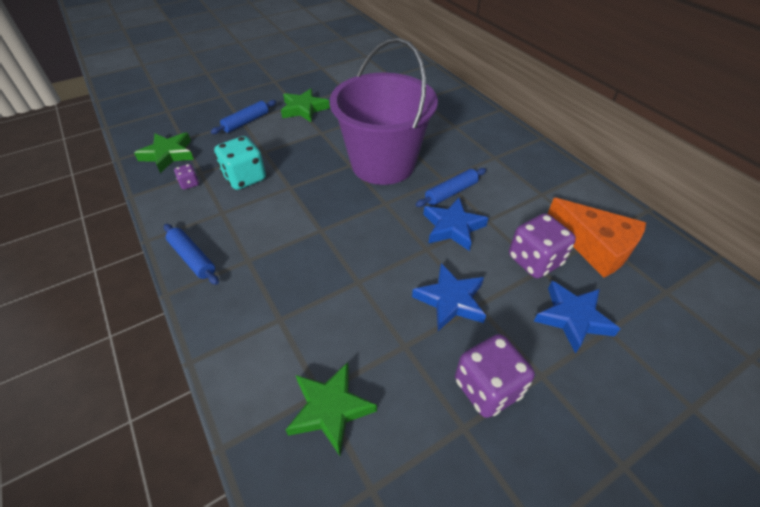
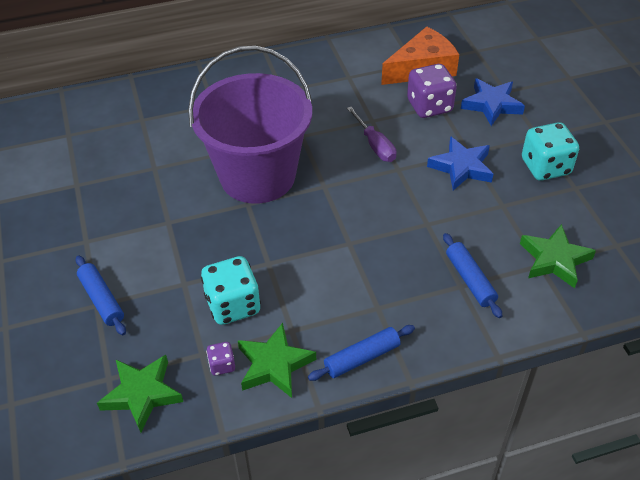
camera: 75 degrees left, 0 degrees up
green star [281,88,330,122] -> green star moved to [238,323,316,398]
blue rolling pin [416,168,486,207] -> blue rolling pin moved to [443,233,502,318]
blue star [423,197,488,251] -> purple screwdriver [347,107,397,162]
purple dice [455,334,535,418] -> turquoise dice [522,122,579,181]

